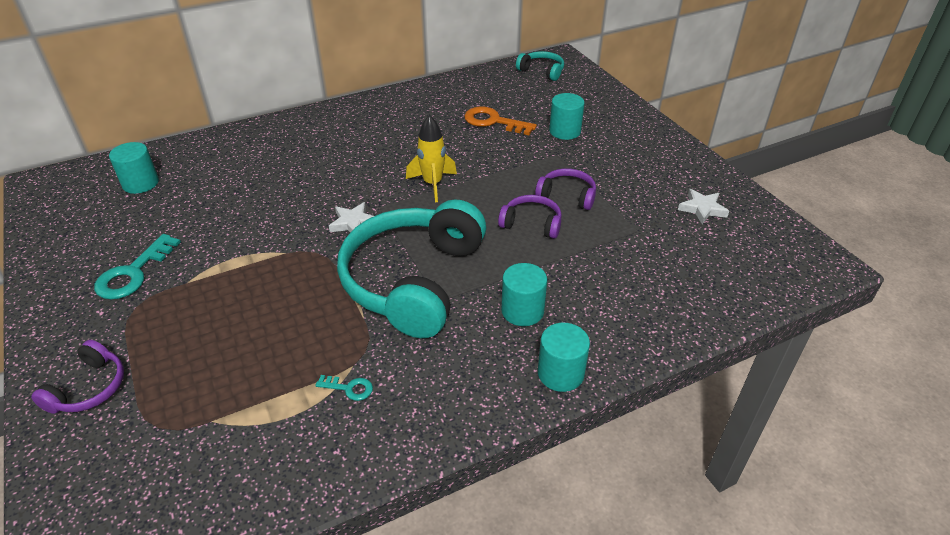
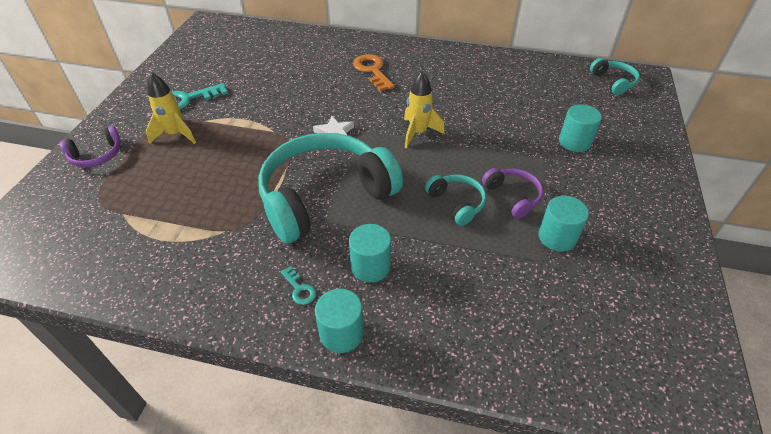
camera: 40 degrees right, 5 degrees up
turquoise cylinder [109,142,159,194] -> turquoise cylinder moved to [538,196,589,252]
turquoise key [315,375,373,401] -> turquoise key moved to [281,266,316,305]
orange key [464,107,537,135] -> orange key moved to [353,54,395,91]
purple headphones [498,195,562,239] -> turquoise headphones [425,175,486,226]
white star [678,189,729,224] -> none
none -> yellow rocket [146,73,196,144]

